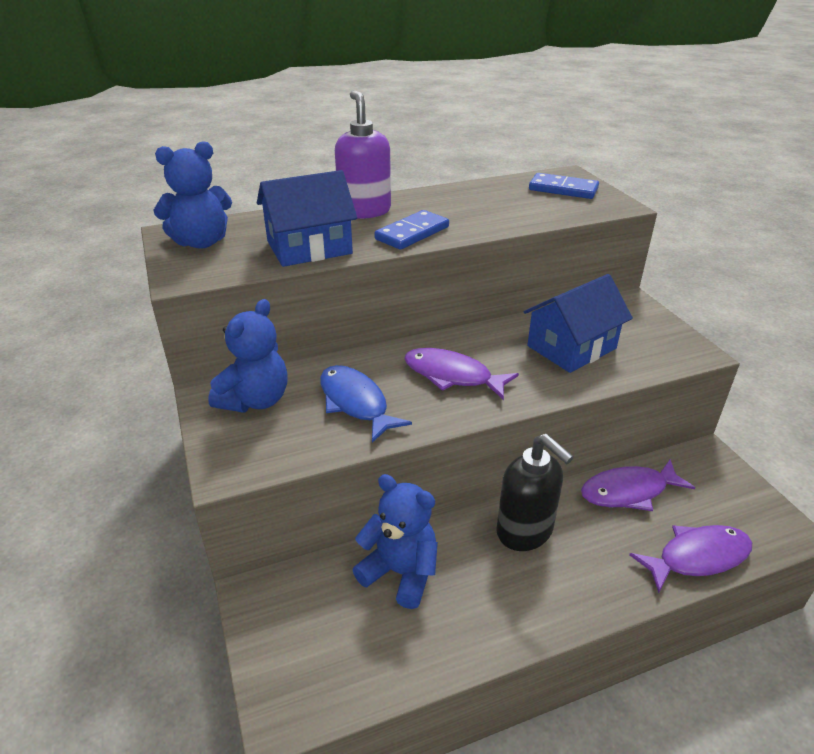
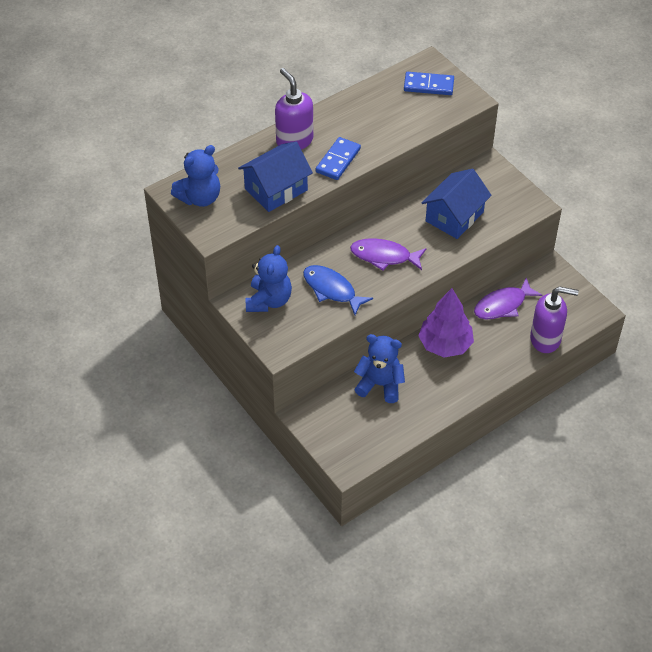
camera: 15 degrees left, 15 degrees up
black soap dispenser [496,434,574,551] -> purple tree [418,288,474,357]
purple fish [629,525,752,593] -> purple soap dispenser [530,286,579,353]

